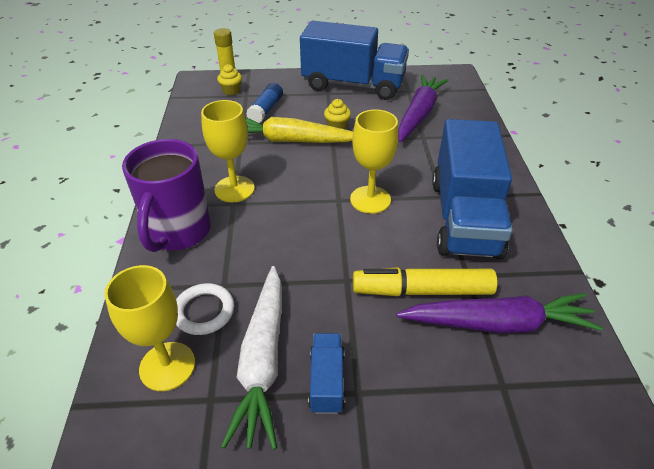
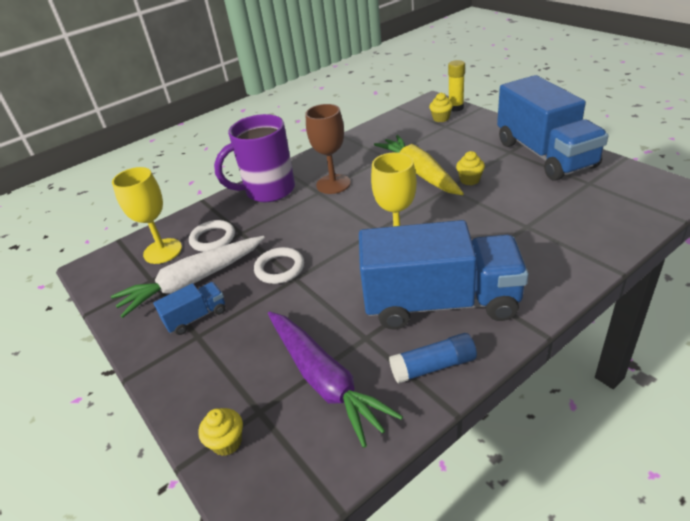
camera: 60 degrees right, 5 degrees down
yellow goblet [201,100,255,202] -> brown goblet [305,104,351,194]
blue glue stick [246,83,283,123] -> blue glue stick moved to [389,333,477,383]
yellow marker [353,267,497,296] -> none
purple carrot [398,74,448,142] -> none
blue truck [432,119,513,260] -> blue truck turned 150 degrees counterclockwise [359,220,529,330]
none -> yellow cupcake [199,408,243,456]
none -> white ring [254,247,304,284]

